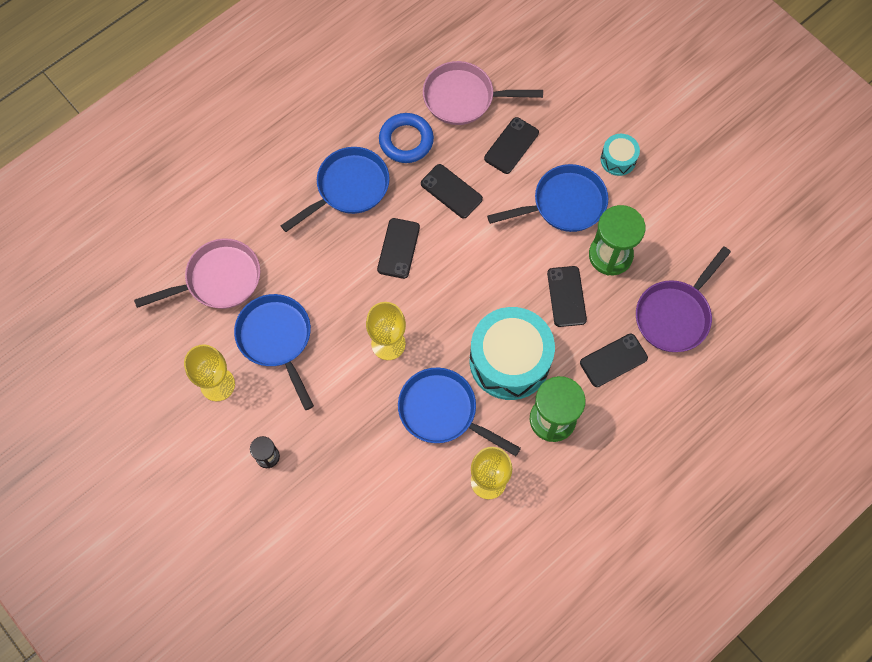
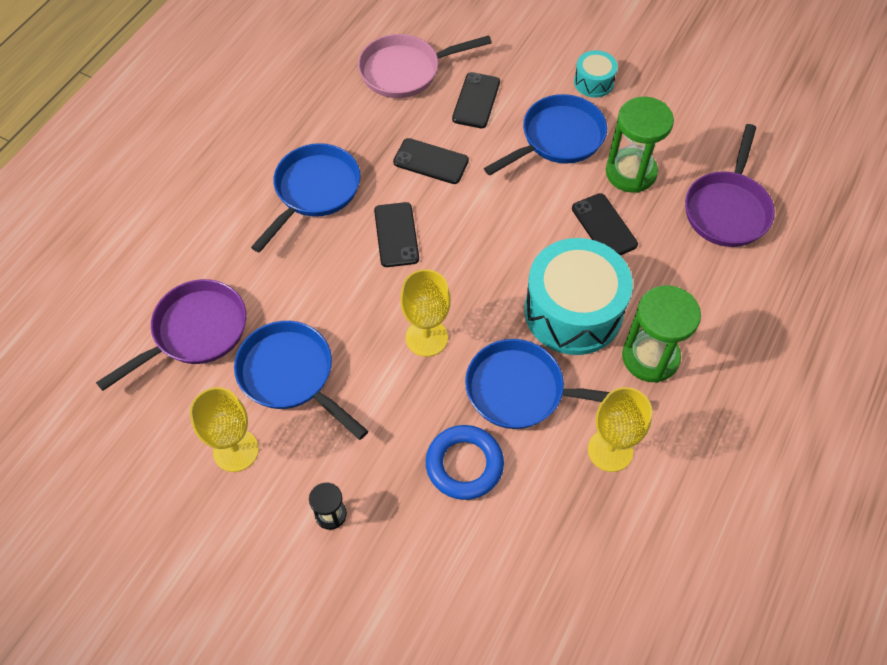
camera: 20 degrees left, 10 degrees down
pink pan [134,238,260,309] -> purple pan [96,279,246,391]
blue ring [379,113,434,163] -> blue ring moved to [426,425,504,500]
black phone [580,333,648,387] -> none

